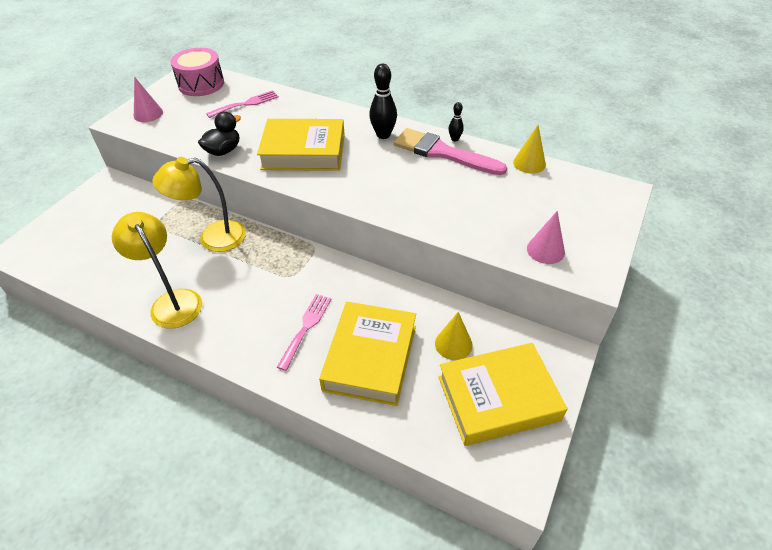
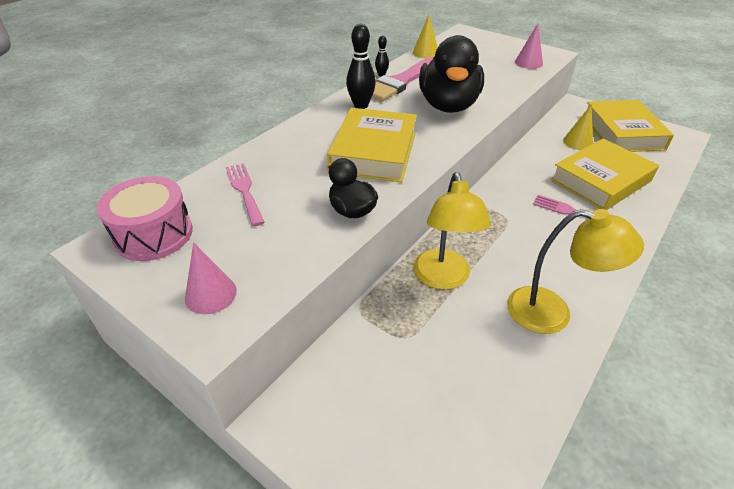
camera: 80 degrees left, 5 degrees down
yellow lamp [112,212,202,328] -> yellow lamp turned 135 degrees counterclockwise [507,209,644,334]
yellow book [319,302,416,406] -> yellow book turned 60 degrees counterclockwise [550,138,659,210]
none -> black duck [419,35,484,113]

